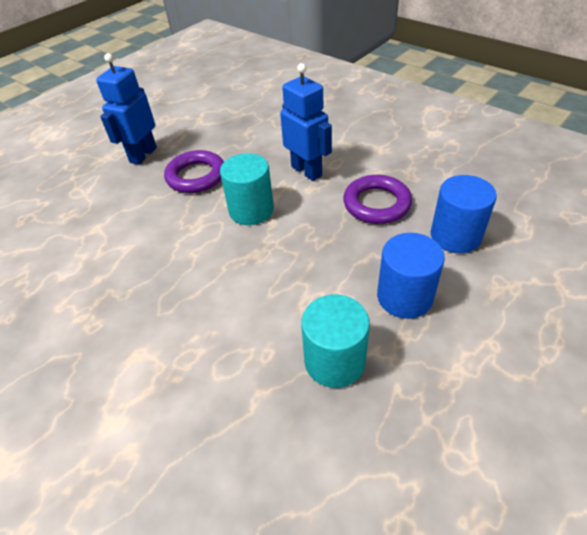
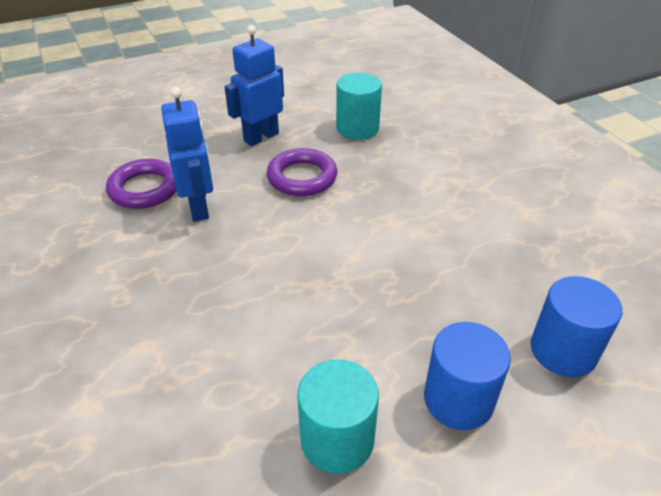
camera: 20 degrees right, 5 degrees down
turquoise cylinder [220,153,274,225] -> turquoise cylinder moved to [336,73,382,140]
blue robot [280,63,332,181] -> blue robot moved to [161,87,213,222]
purple ring [343,175,412,224] -> purple ring moved to [106,159,177,209]

